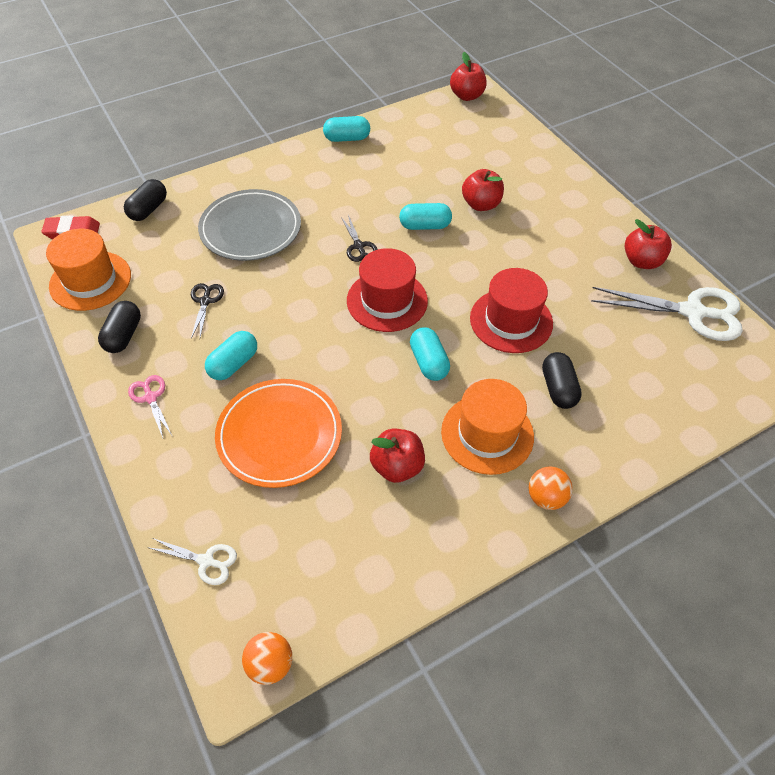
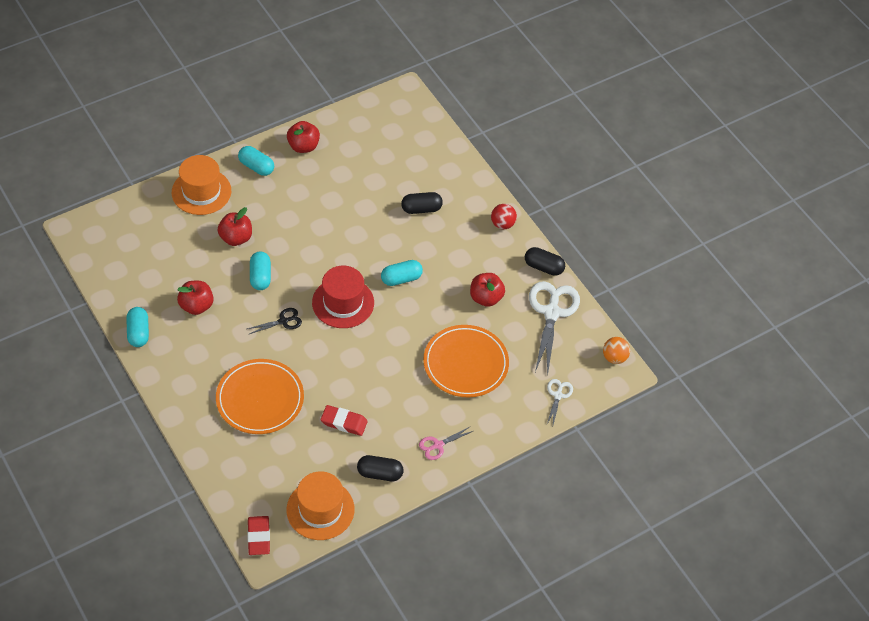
camera: 95 degrees left, 0 degrees up
black capsule [124,179,167,221] -> black capsule moved to [525,247,565,276]
black scissors [191,283,224,338] -> red eraser [321,405,368,436]
grey plate [198,189,301,261] -> orange plate [216,359,304,434]
turquoise capsule [205,331,257,380] -> turquoise capsule moved to [238,146,274,176]
orange hat [441,379,534,475] -> orange hat moved to [172,155,231,215]
red apple [450,52,487,101] -> red apple moved to [177,281,214,315]
red hat [470,268,553,353] -> none
orange ball [529,466,573,510] -> red ball [491,204,517,229]
white scissors [591,287,743,341] -> white scissors moved to [529,281,580,375]

